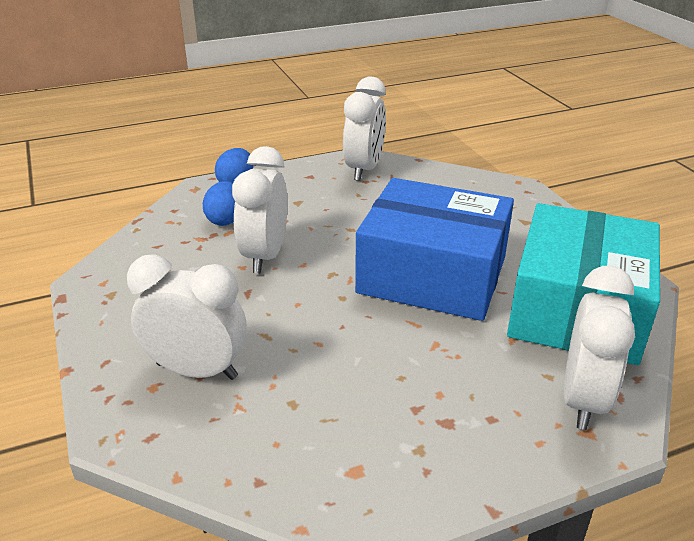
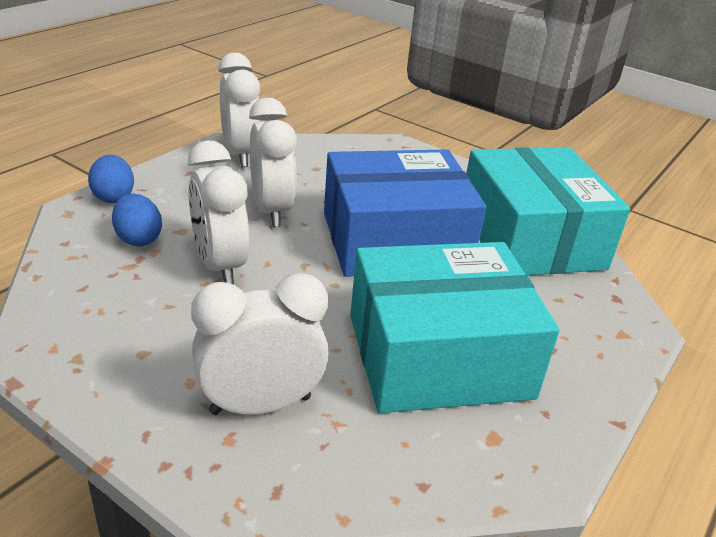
camera: 35 degrees left, 0 degrees up
white clock [564,266,635,430] -> white clock moved to [249,98,297,227]
none -> turquoise box [350,242,560,413]

